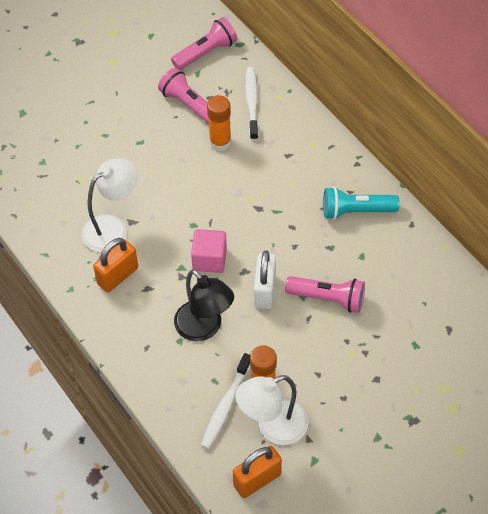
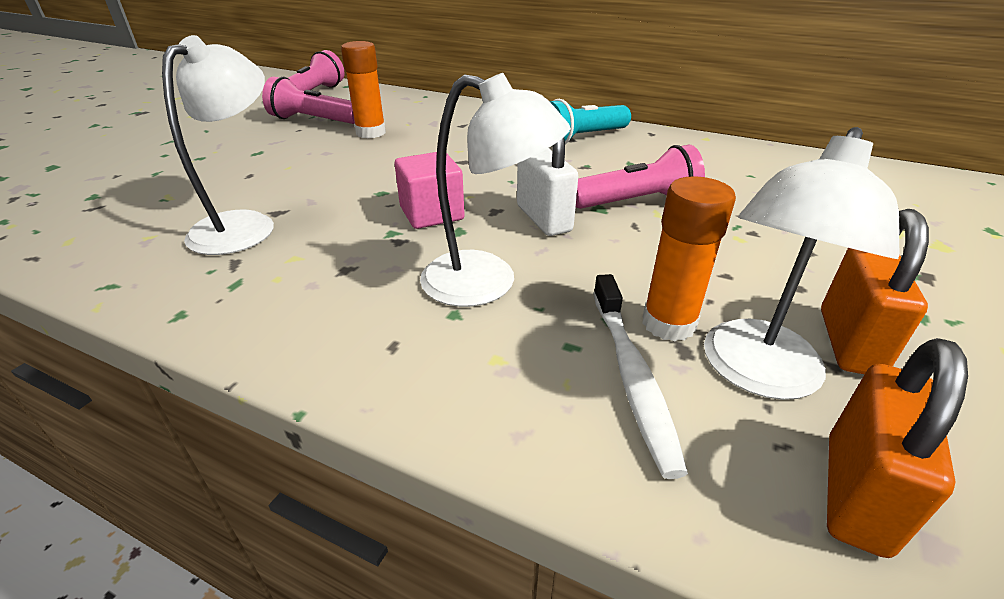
camera: 30 degrees left, 20 degrees down
orange padlock [93,238,138,292] -> orange padlock moved to [821,209,929,374]
black lamp [174,269,234,342] -> white lamp [420,73,571,307]
white toothbrush [245,67,259,141] -> none

